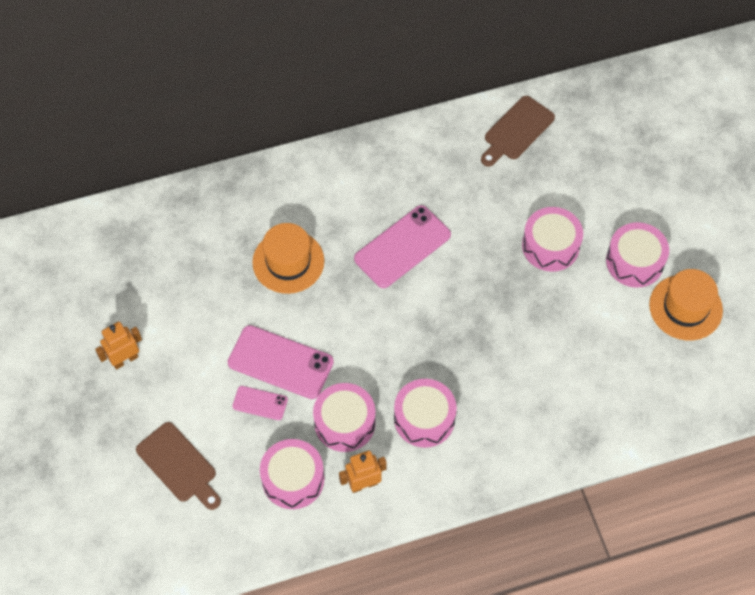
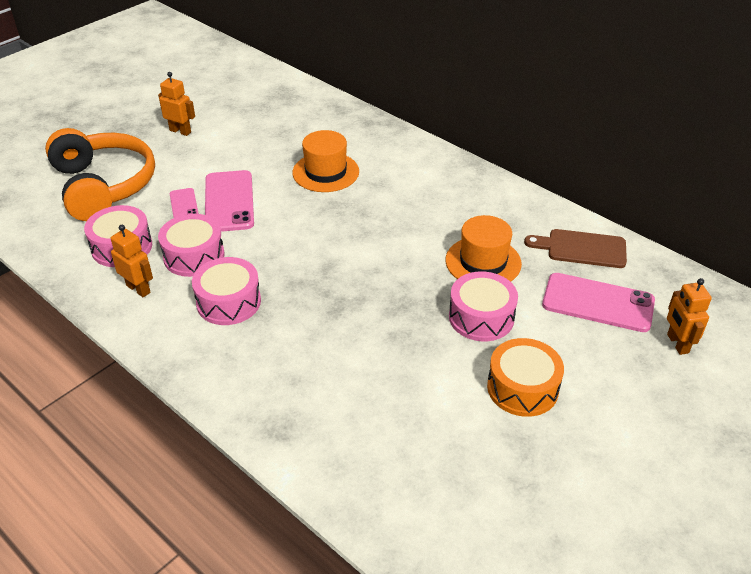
camera: 60 degrees right, 20 degrees down
brown cutting board [136,422,221,510] -> orange headphones [45,128,155,221]
pink phone [354,205,451,288] -> pink phone moved to [542,273,655,332]
pink drum [606,222,669,288] -> orange drum [487,338,564,417]
orange hat [649,269,723,340] -> orange hat moved to [446,215,522,282]
none -> orange robot [667,278,712,355]

